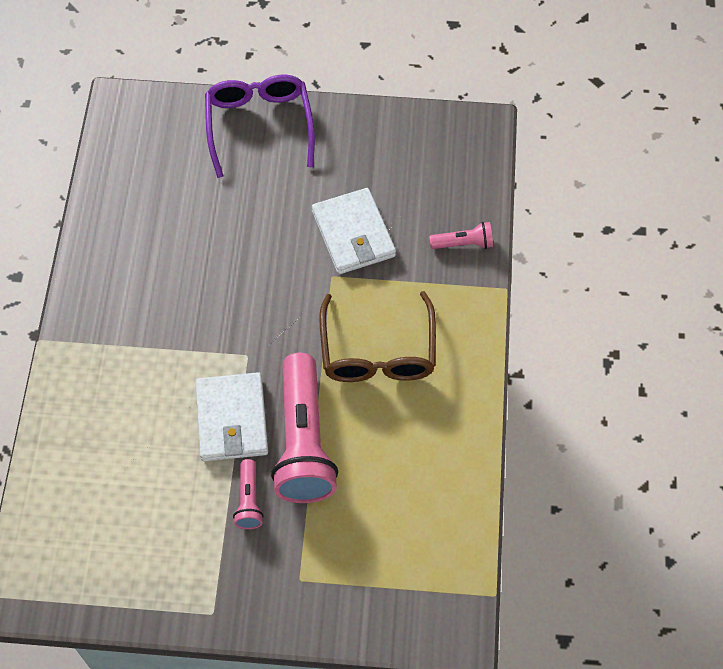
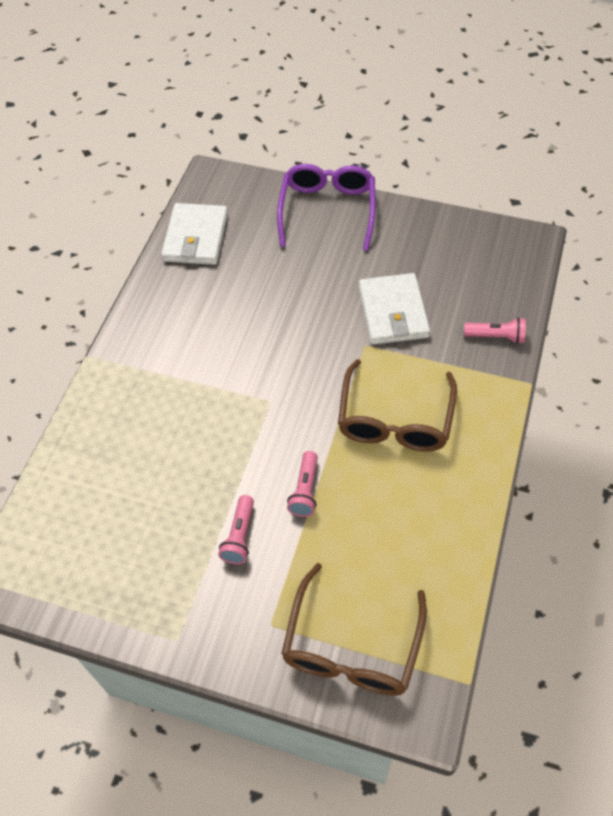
camera: 15 degrees right, 5 degrees down
white wallet [196,372,268,462] -> white wallet moved to [161,203,228,265]
pink flashlight [271,353,338,503] -> pink flashlight [287,451,318,517], size x0.45
none -> brown glasses [281,563,427,696]

